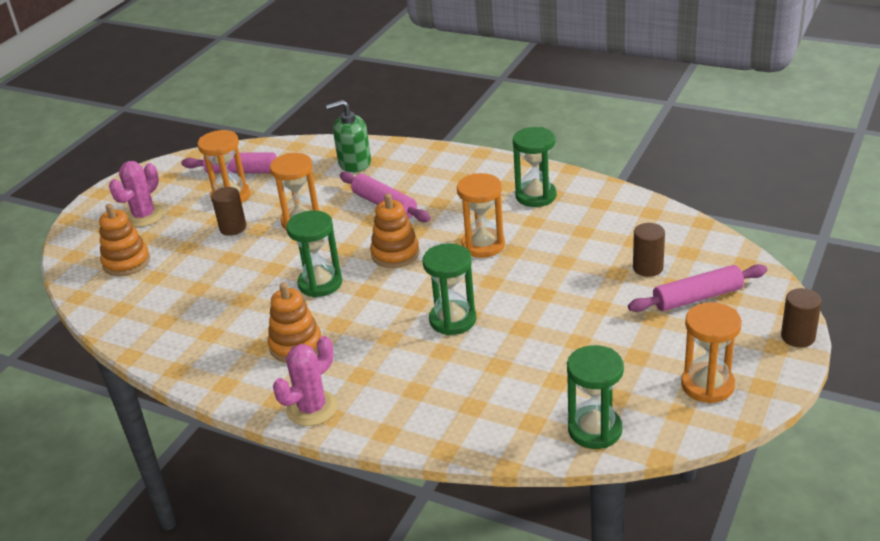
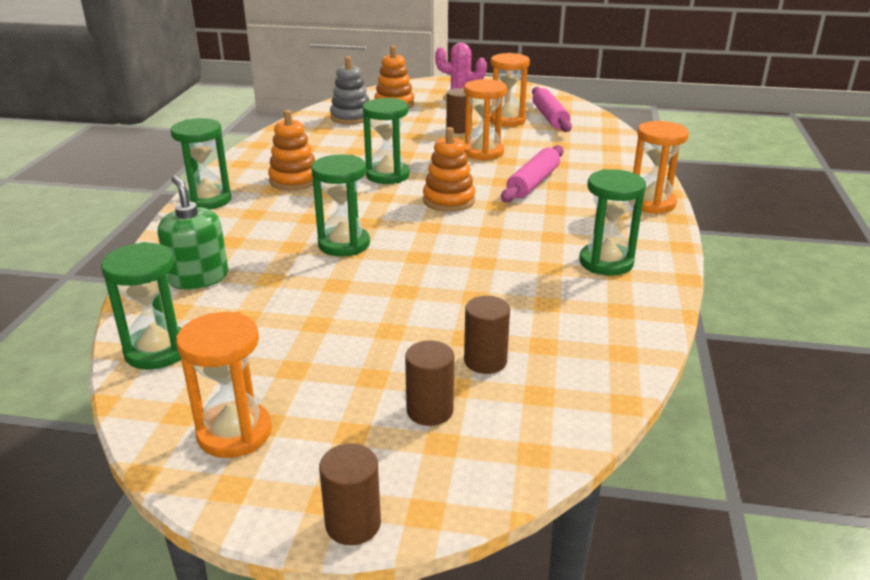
camera: 70 degrees right, 5 degrees down
pink cactus [273,336,338,426] -> green hourglass [171,118,231,210]
green soap dispenser [326,100,371,173] -> green soap dispenser moved to [157,175,228,290]
orange hourglass [457,173,505,258] -> orange hourglass moved to [633,121,689,214]
pink rolling pin [628,264,767,312] -> brown cylinder [405,340,454,426]
none -> grey stacking toy [330,56,369,124]

